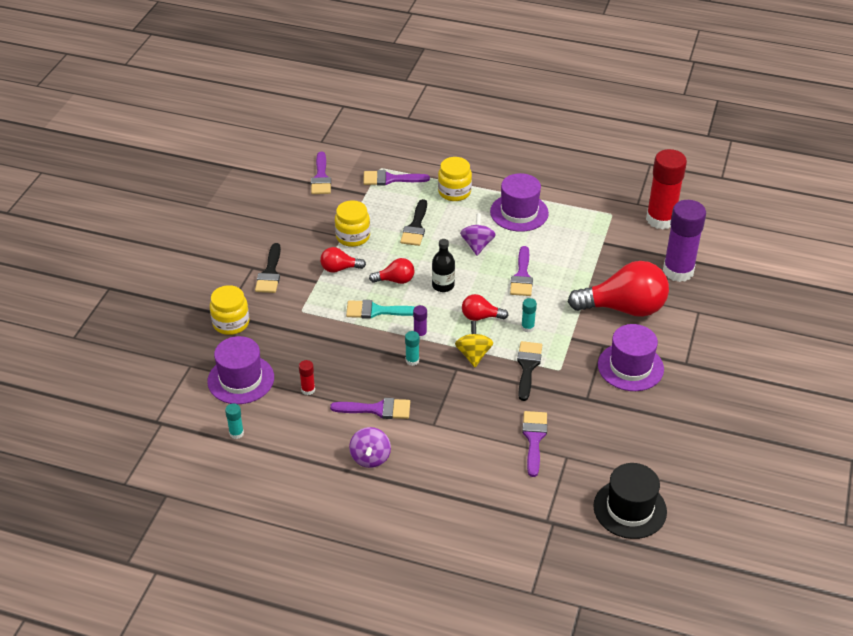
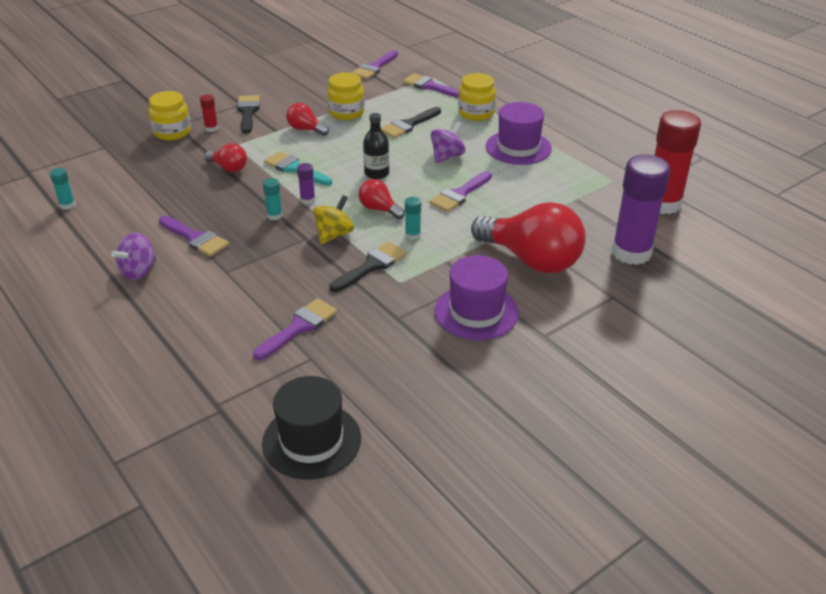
camera: 35 degrees right, 5 degrees down
purple hat [207,336,274,404] -> none
black brush [255,243,281,293] -> black brush turned 135 degrees clockwise [237,95,260,134]
red glue stick [299,360,315,395] -> red glue stick moved to [200,94,219,132]
red light bulb [369,258,415,284] -> red light bulb moved to [204,143,247,172]

